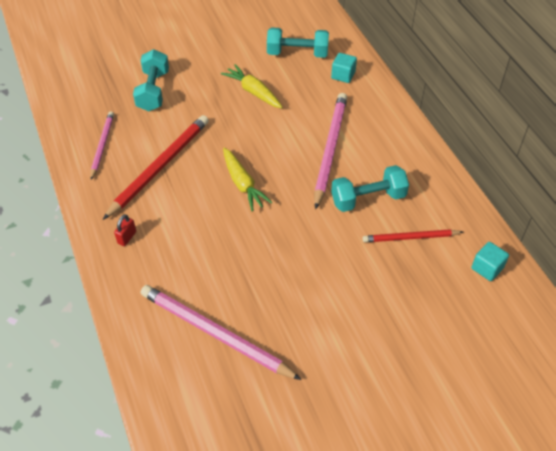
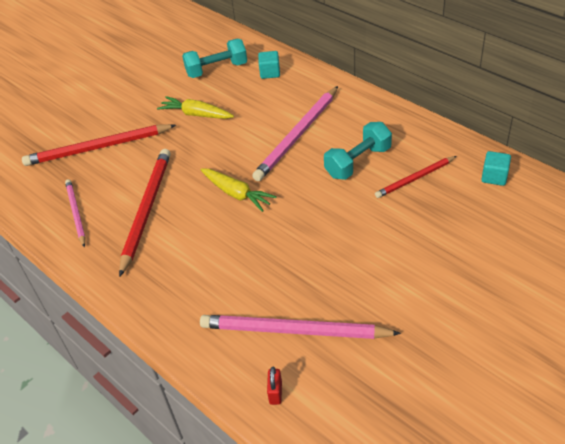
camera: 20 degrees left, 5 degrees down
red padlock [114,214,136,246] -> red padlock moved to [267,367,282,405]
turquoise dumbbell [133,49,169,111] -> red pencil [22,124,176,166]
pink pencil [314,93,347,210] -> pink pencil turned 135 degrees counterclockwise [252,86,338,181]

